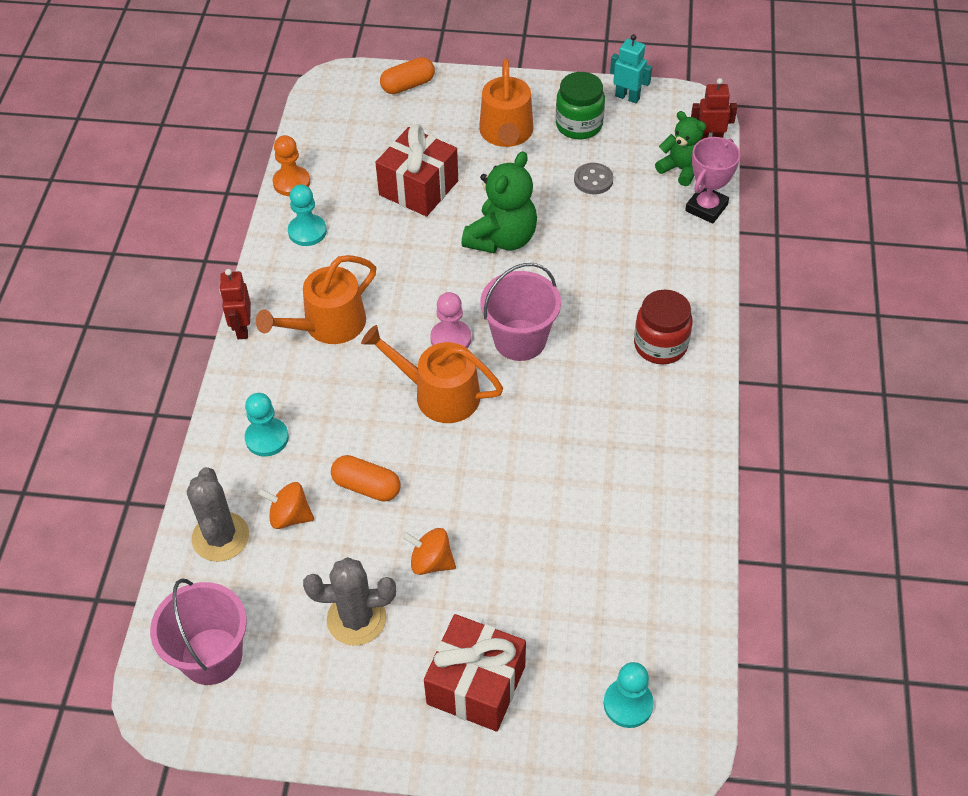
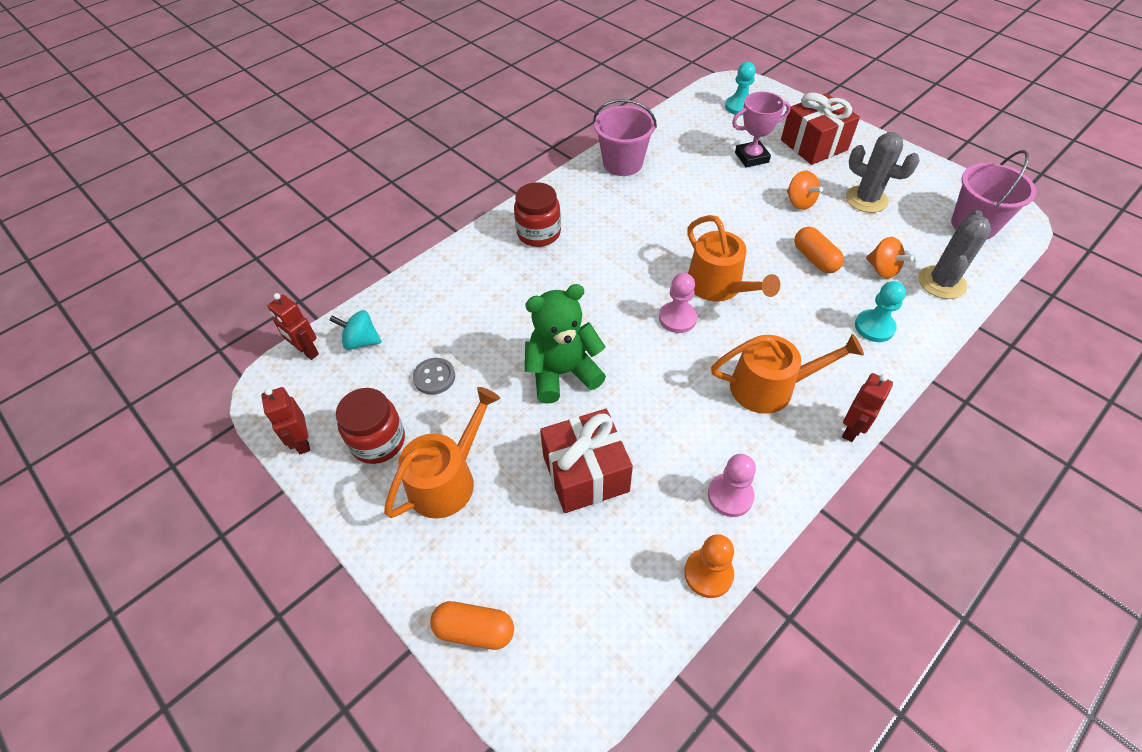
camera: 140 degrees left, 0 degrees up
turquoise pawn [288,184,327,246] -> pink pawn [708,454,756,517]
pink bucket [480,263,561,361] -> pink bucket moved to [593,99,657,176]
green jar [556,72,605,139] -> red jar [336,388,405,464]
turquoise robot [610,34,652,103] -> red robot [261,387,310,454]
green teddy bear [655,111,706,186] -> turquoise spinning top [330,310,382,350]
pink trophy [685,137,740,224] -> pink trophy moved to [732,92,791,168]

